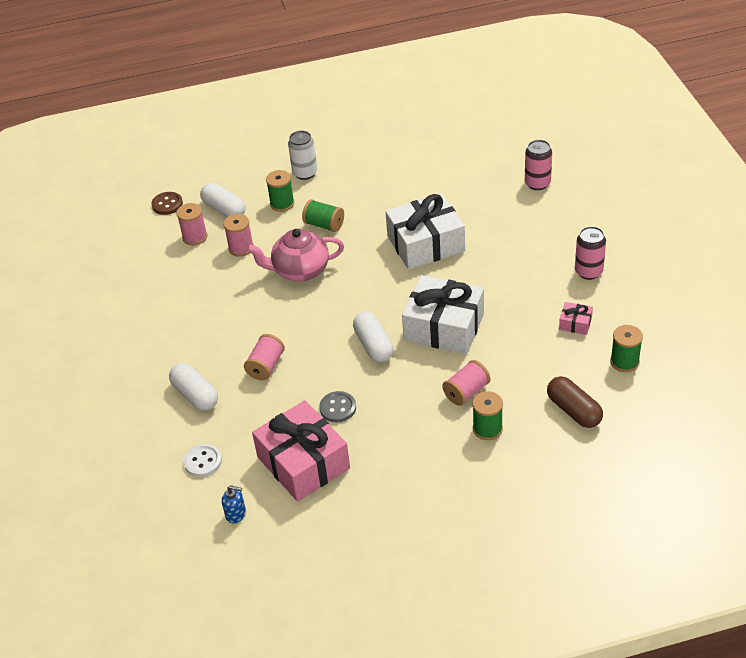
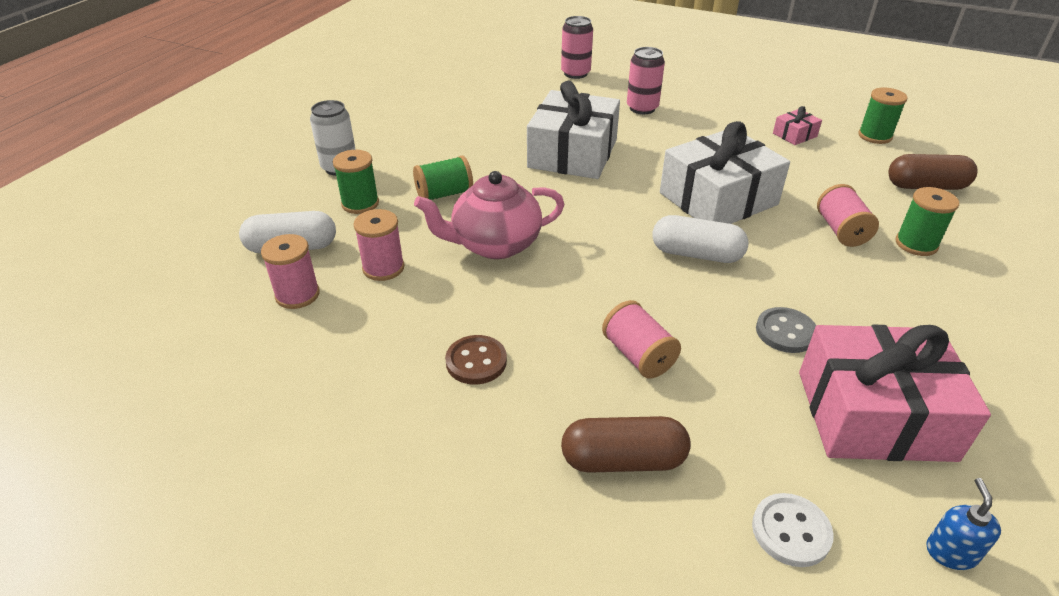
camera: 55 degrees left, 5 degrees down
brown button [151,192,183,215] -> brown button moved to [445,335,507,385]
white capsule [169,363,218,411] -> brown capsule [561,416,691,473]
blue soap dispenser [222,485,246,524] -> blue soap dispenser turned 45 degrees counterclockwise [926,478,1001,570]
pink teapot [246,228,344,282] -> pink teapot turned 45 degrees clockwise [414,171,565,259]
pink can [575,226,606,280] -> pink can moved to [627,47,665,114]

